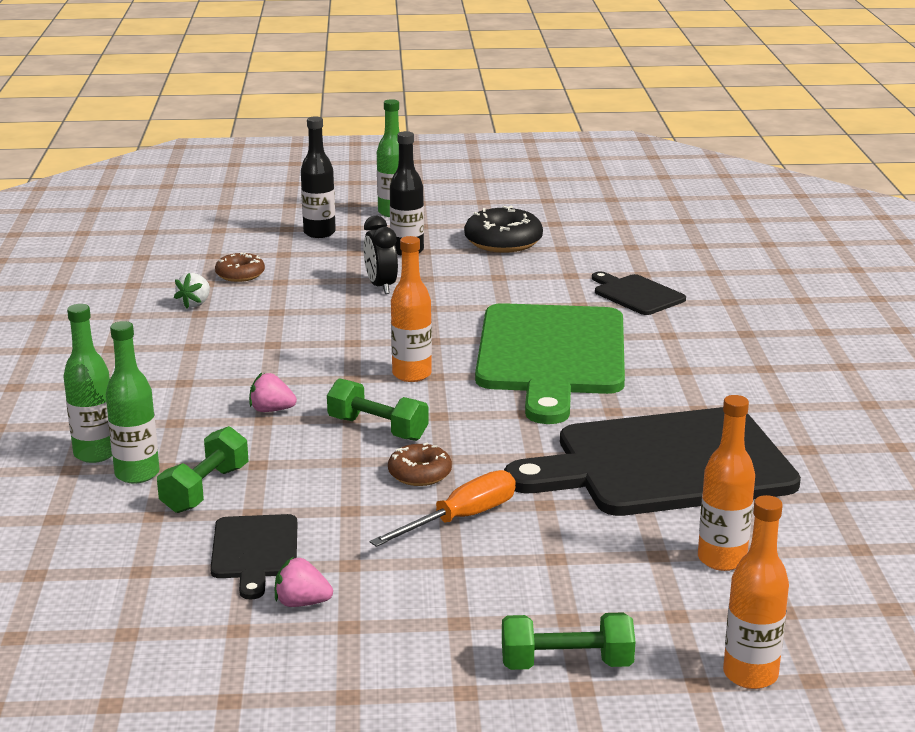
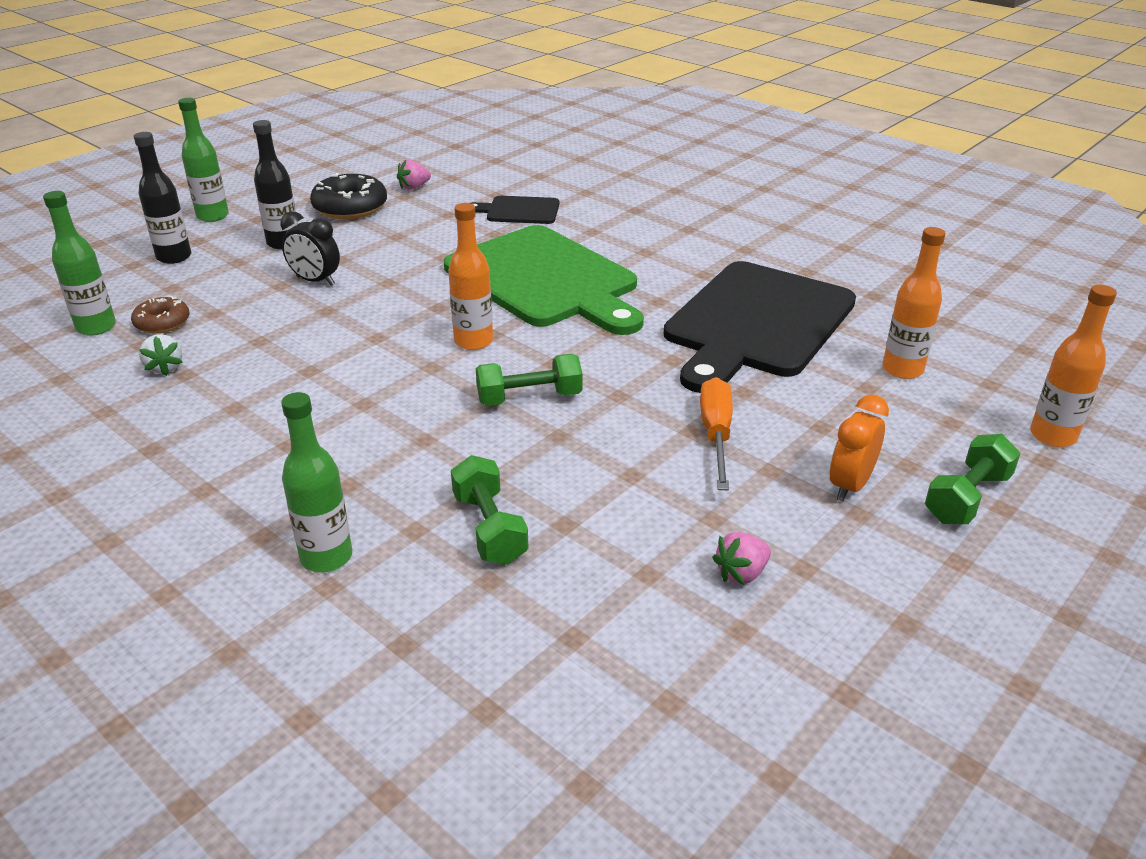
camera: 45 degrees left, 10 degrees up
green bottle [106,321,160,483] -> green bottle moved to [43,191,116,336]
black cutting board [210,514,297,599] -> none
pink strawberry [249,373,297,412] -> pink strawberry moved to [397,160,431,190]
brown donut [388,442,452,486] -> none
none -> orange clock [829,394,889,502]

